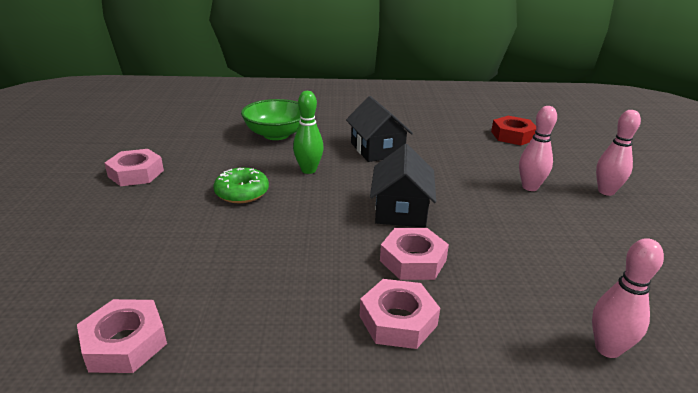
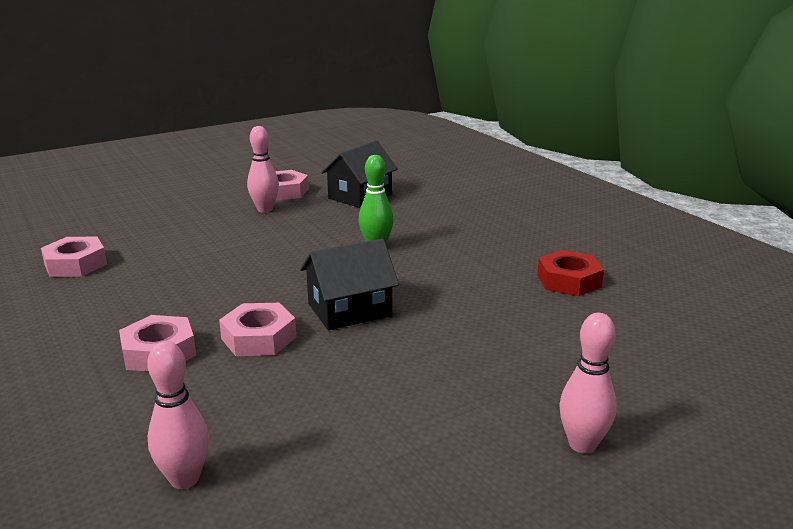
camera: 60 degrees right, 5 degrees down
green donut [214,167,269,203] -> none
green bowl [241,99,301,140] -> none
black house [346,96,413,162] -> black house moved to [321,140,398,208]
red nut [491,116,536,145] -> red nut moved to [537,250,604,296]
pink bowling pin [519,106,557,191] -> pink bowling pin moved to [247,126,279,213]

